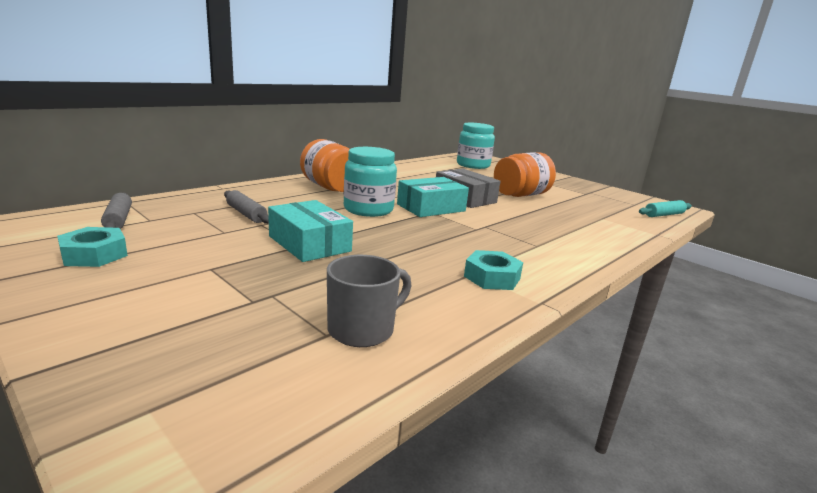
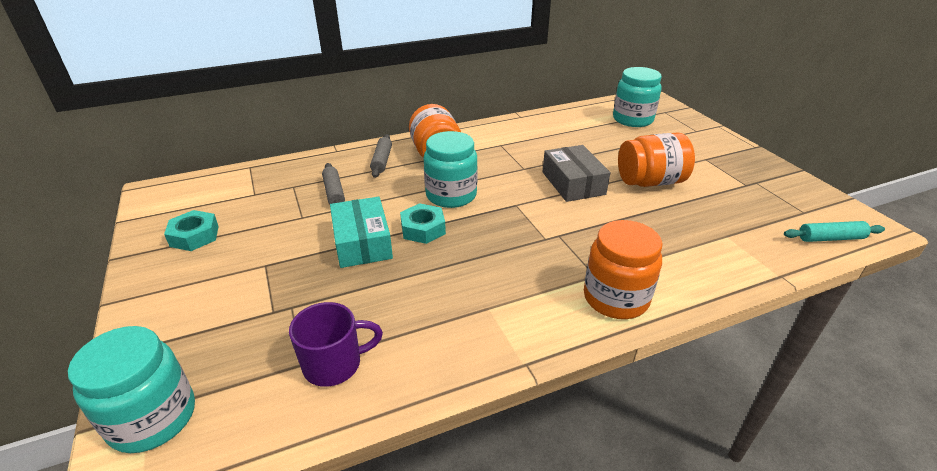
camera: 25 degrees right, 15 degrees up
grey rolling pin [101,192,132,229] -> grey rolling pin moved to [370,134,392,178]
grey mug [327,255,411,347] -> purple mug [289,302,383,387]
turquoise box [397,177,469,217] -> none
turquoise nut [464,250,523,290] -> turquoise nut moved to [400,203,446,244]
none -> turquoise jar [68,326,195,453]
none -> orange jar [584,220,663,319]

